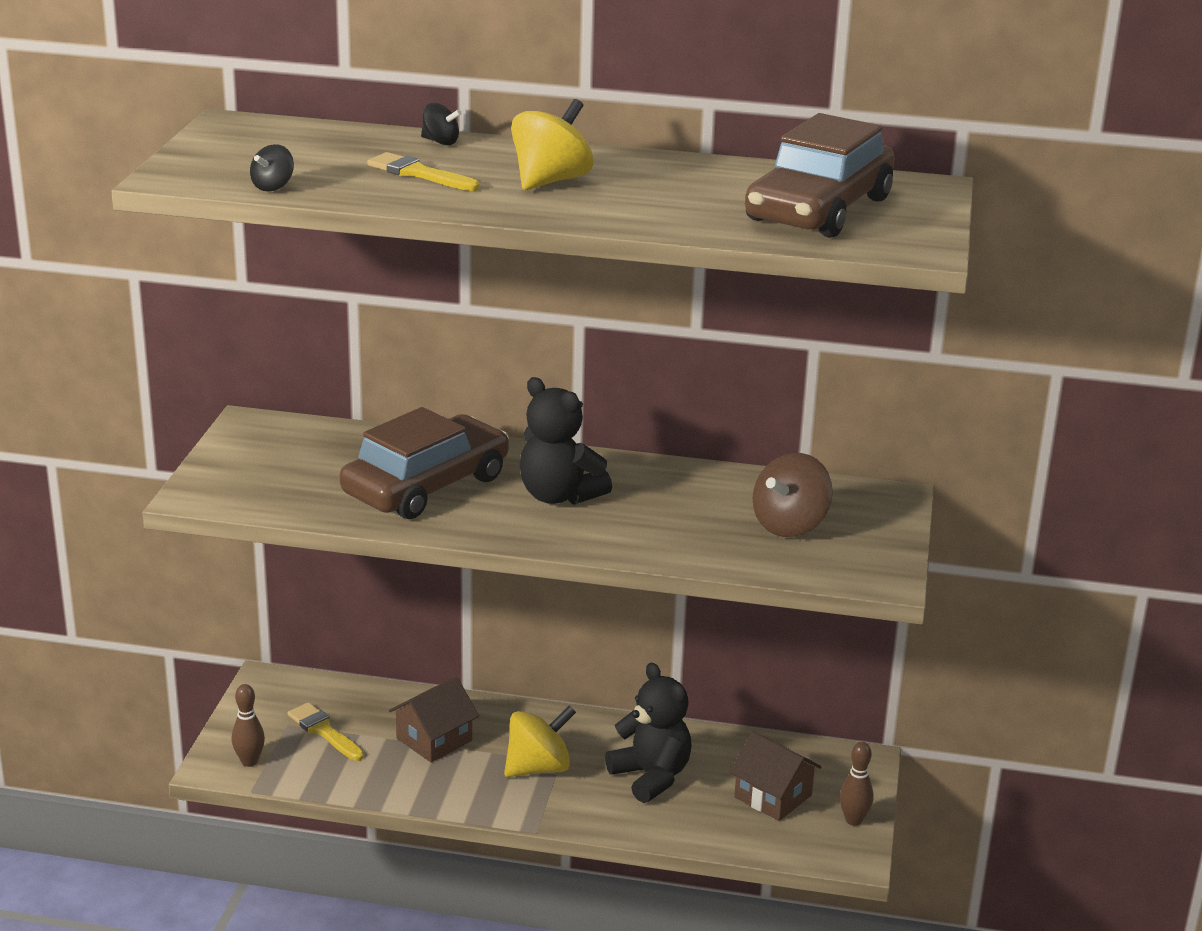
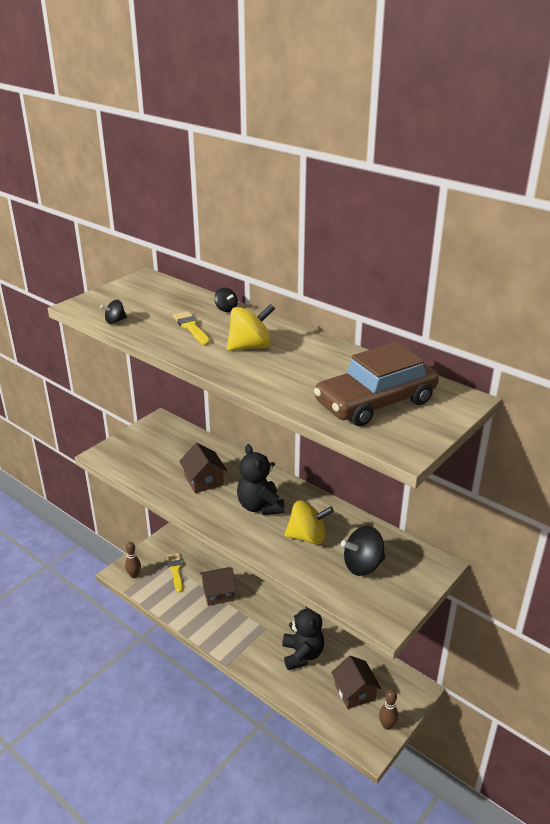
camera: 30 degrees right, 5 degrees up
brown car [340,407,509,519] -> brown house [179,443,228,493]
yellow spinning top [504,706,576,777] -> yellow spinning top moved to [284,500,334,545]
brown spinning top [753,453,833,537] -> black spinning top [341,526,385,576]

